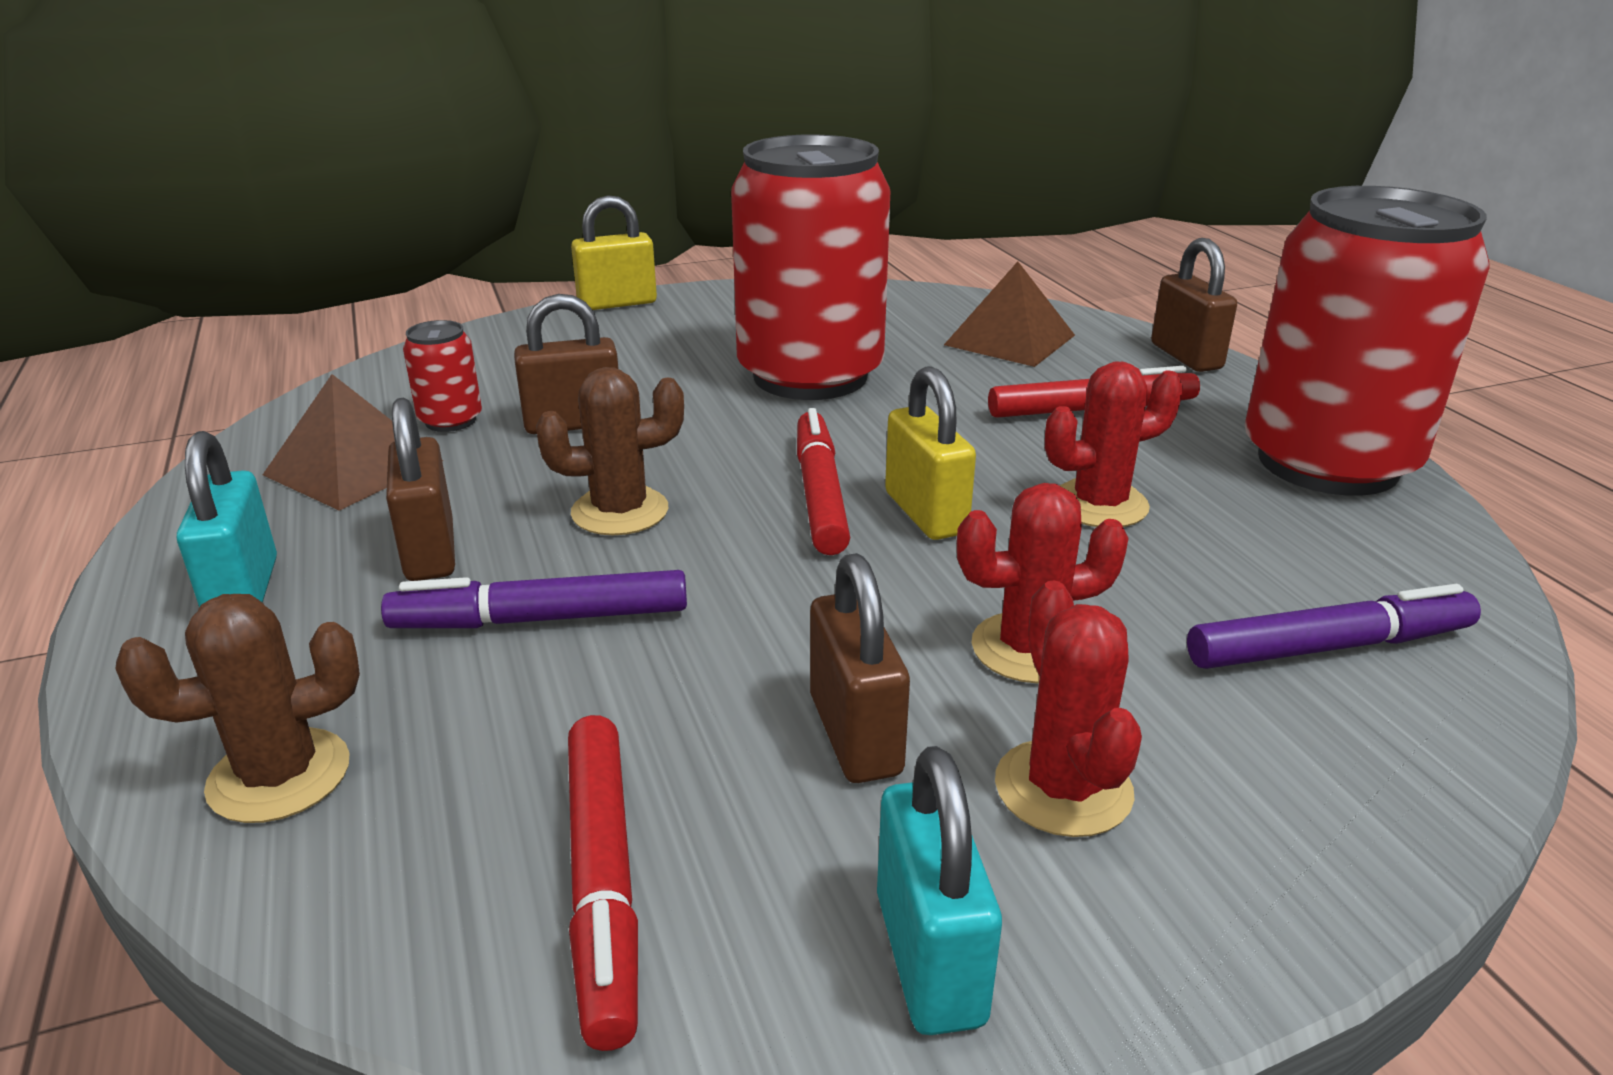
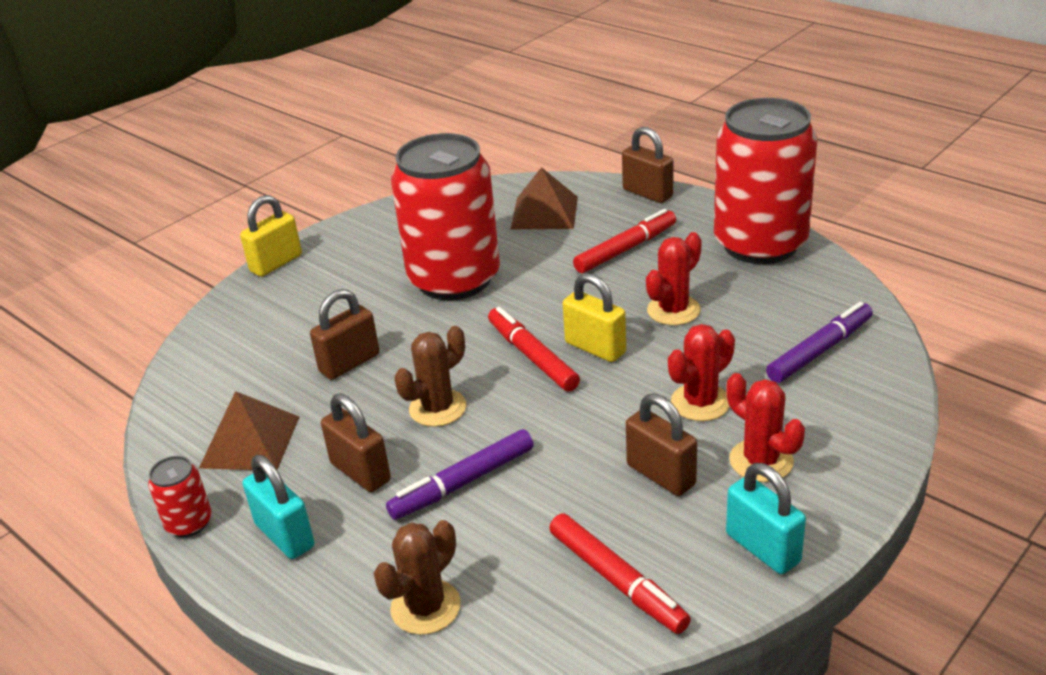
camera: 25 degrees left, 5 degrees up
red can [403,320,482,432] -> red can moved to [148,456,212,537]

